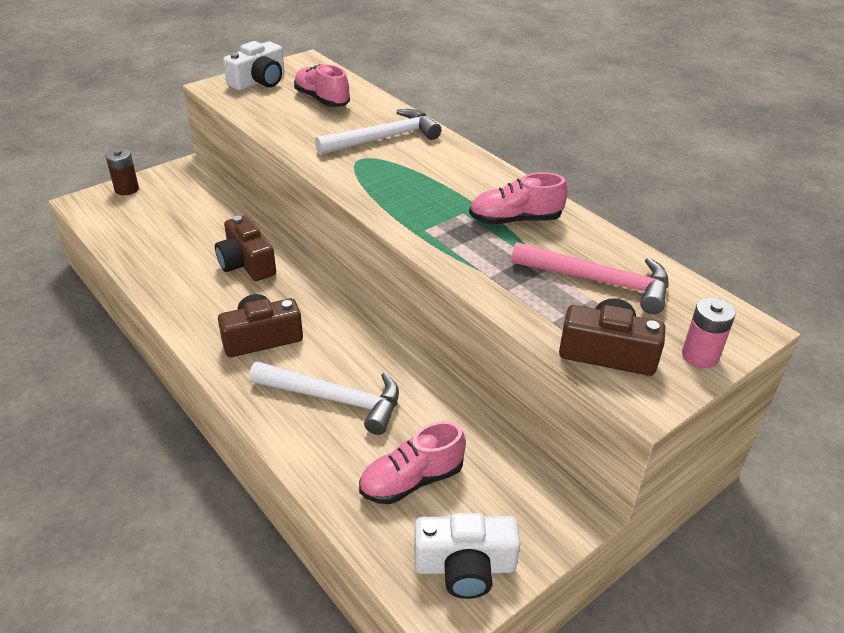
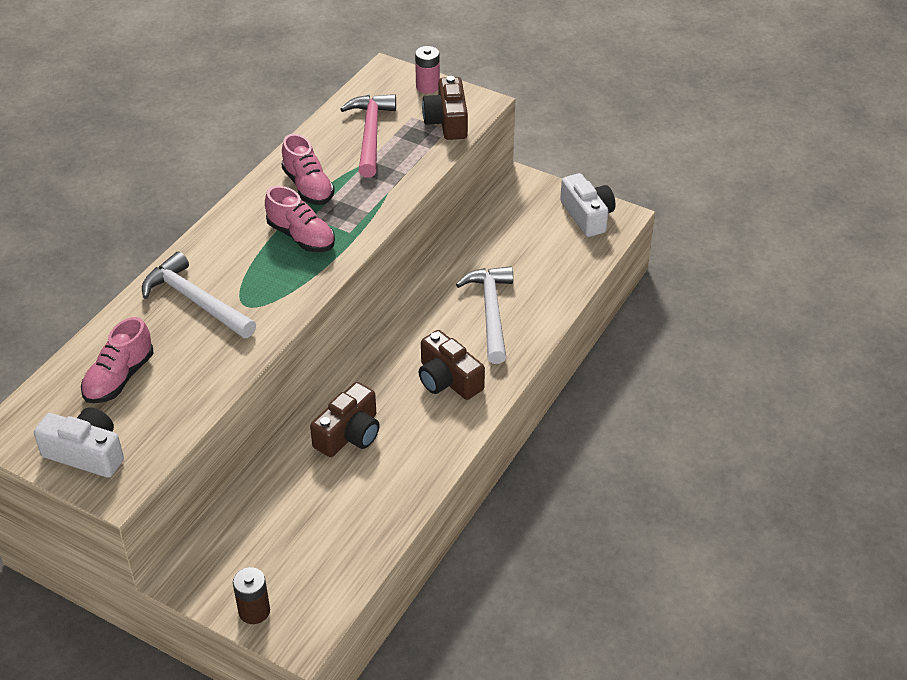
camera: 110 degrees left, 5 degrees up
pink shoe [359,421,466,504] -> pink shoe moved to [265,186,335,252]

